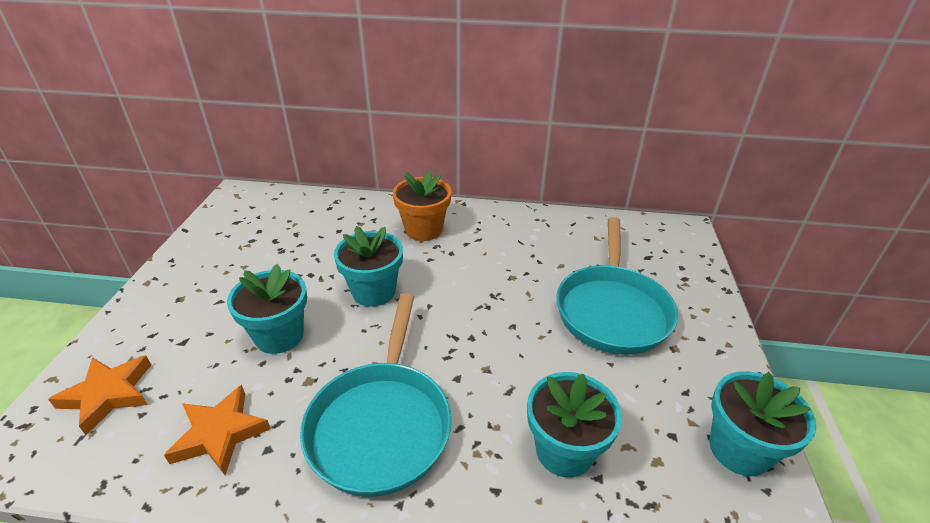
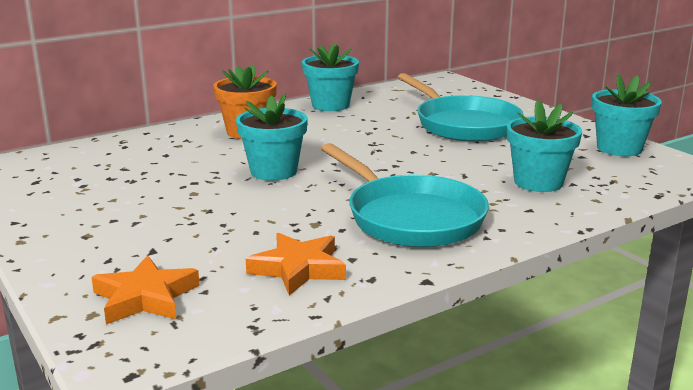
camera: 40 degrees left, 15 degrees down
turquoise flower pot [227,264,307,354] -> turquoise flower pot moved to [302,44,359,111]

